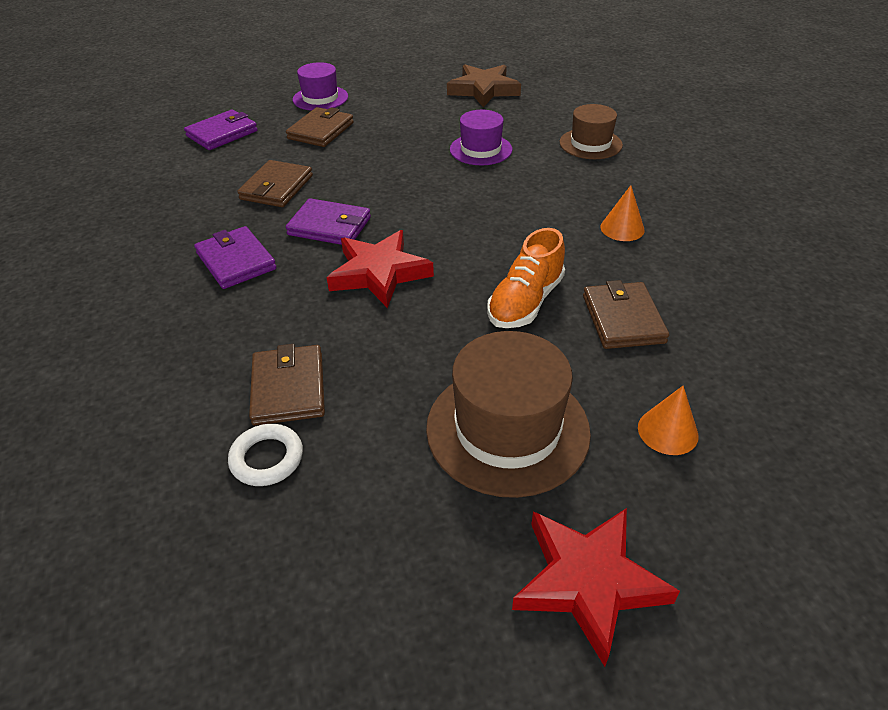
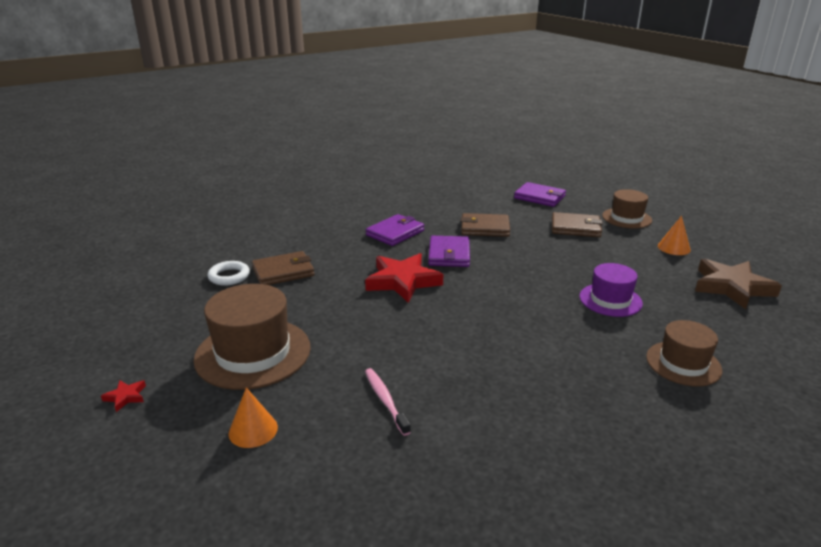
camera: 75 degrees right, 15 degrees down
purple hat [293,62,348,111] -> brown hat [602,189,652,229]
orange shoe [487,228,565,328] -> none
red star [512,508,680,667] -> red star [101,380,146,412], size x0.41
brown wallet [583,280,669,349] -> pink toothbrush [365,368,411,436]
orange cone [601,185,645,241] -> orange cone moved to [658,216,691,255]

